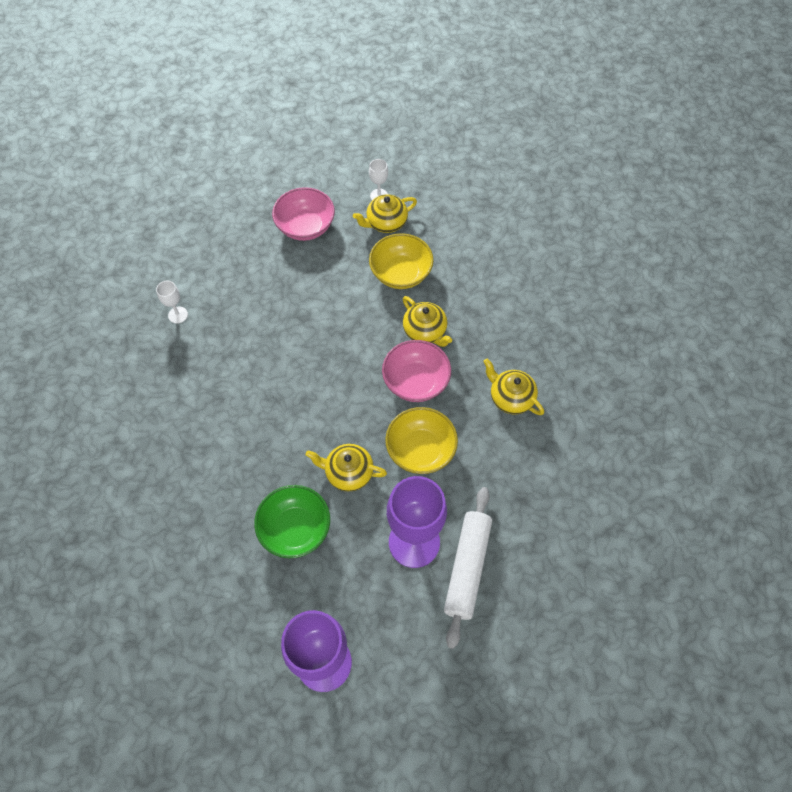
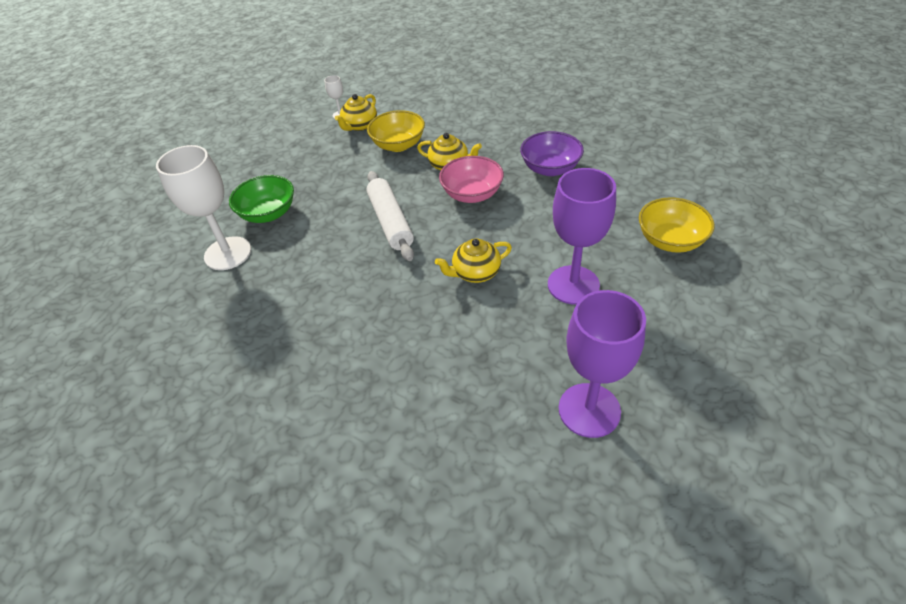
camera: 30 degrees left, 15 degrees down
white goblet [156,281,188,324] -> white goblet [156,145,251,270], size x2.30
green bowl [254,485,330,558] -> green bowl moved to [229,175,294,223]
pink bowl [272,187,335,241] -> none
yellow bowl [385,407,458,474] -> yellow bowl moved to [639,197,715,253]
white rolling pin [444,487,492,649] -> white rolling pin moved to [366,171,414,261]
yellow teapot [483,358,544,415] -> purple bowl [520,131,584,176]

